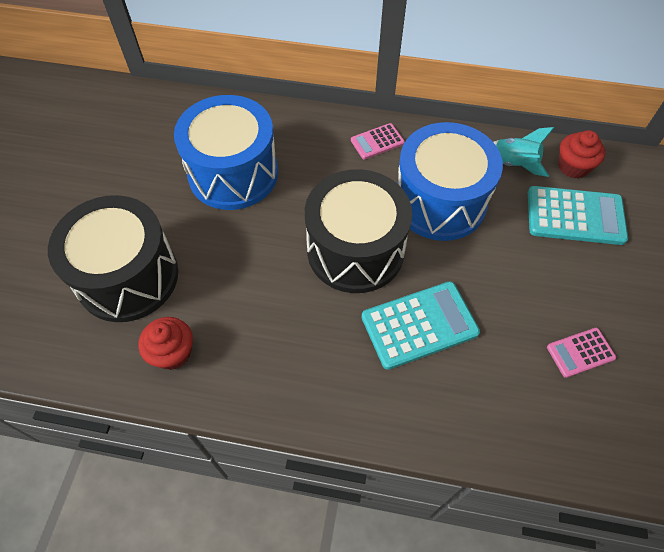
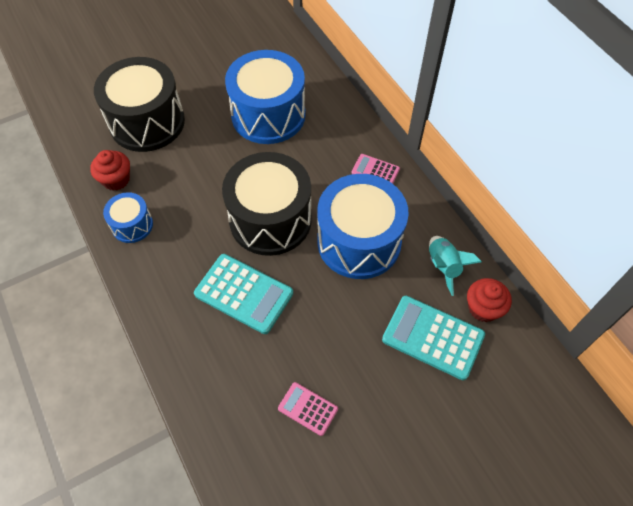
camera: 50 degrees right, 0 degrees up
turquoise calculator [528,186,628,245] -> turquoise calculator turned 150 degrees clockwise [382,296,485,380]
none -> blue drum [103,192,153,243]

